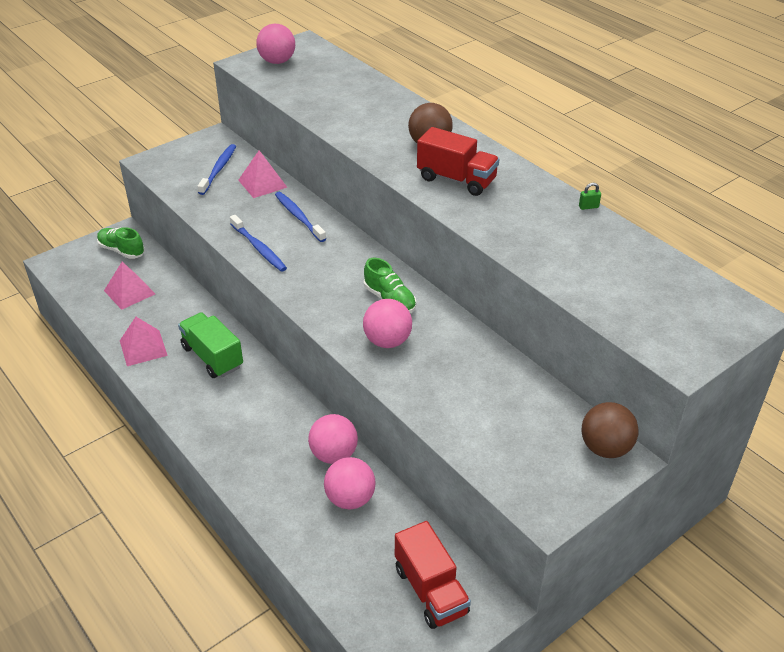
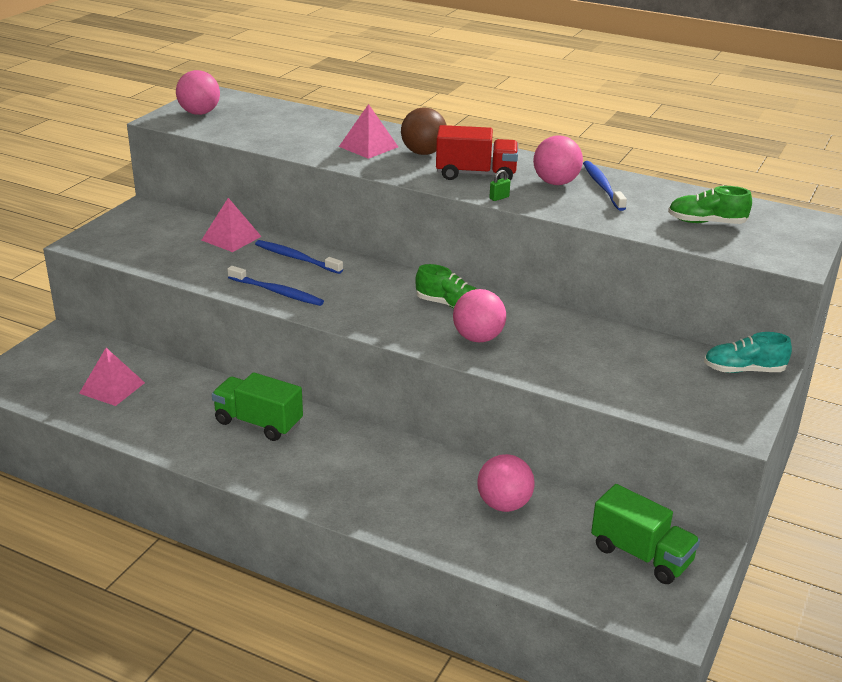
camera: 25 degrees left, 10 degrees down
green shoe [97,227,145,259] -> green shoe moved to [668,186,752,224]
pink pyramid [120,317,168,366] -> pink pyramid moved to [339,104,398,159]
blue toothbrush [197,144,236,195] -> blue toothbrush moved to [583,161,627,211]
pink ball [308,414,358,464] -> pink ball moved to [533,136,583,185]
red truck [395,521,471,629] -> green truck [591,484,700,584]
green padlock [579,183,601,210] -> green padlock moved to [489,170,510,201]
brown ball [581,402,639,458] -> turquoise shoe [704,332,792,373]

